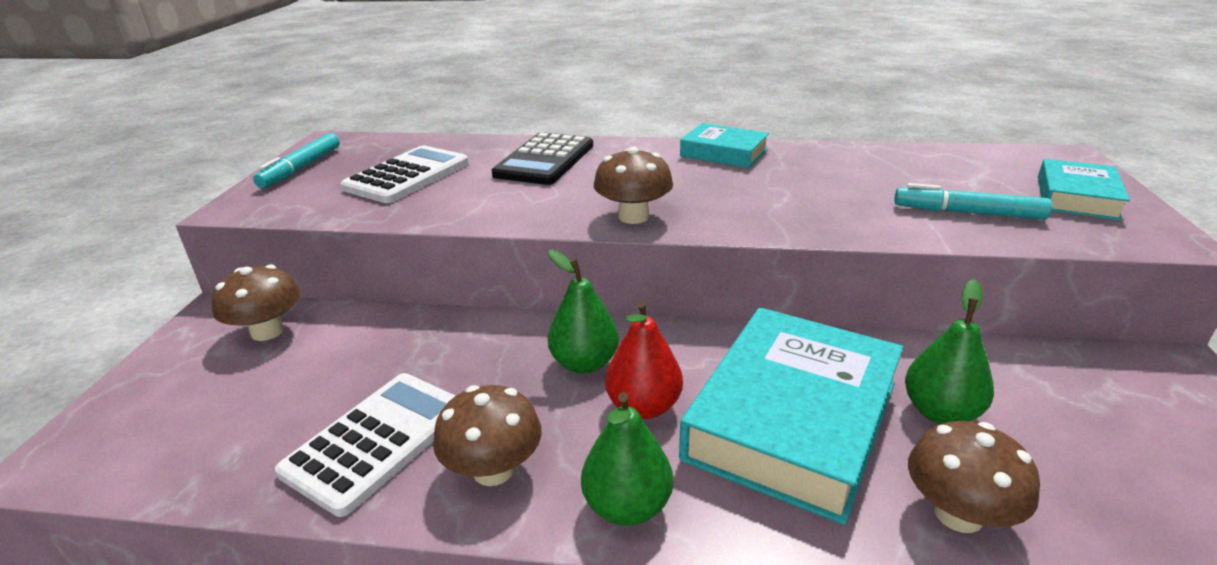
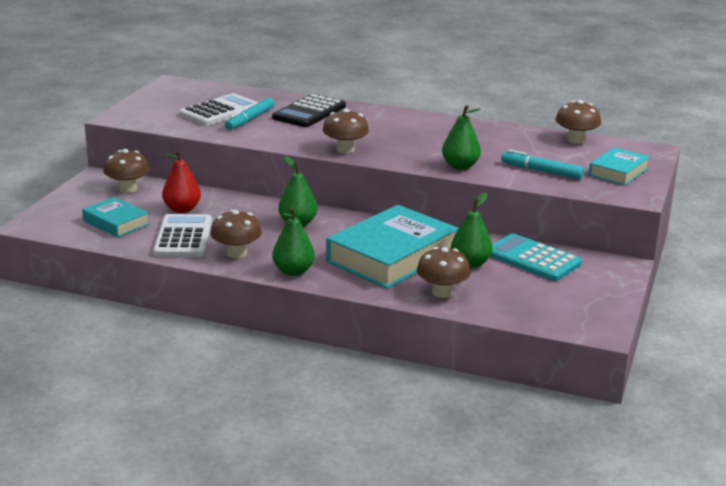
camera: 10 degrees right, 5 degrees down
turquoise marker [253,133,340,188] -> turquoise marker moved to [225,98,274,130]
white calculator [275,373,455,517] -> white calculator turned 45 degrees counterclockwise [153,214,212,257]
red pear [605,301,683,419] -> red pear moved to [162,150,201,213]
turquoise book [680,123,769,168] -> turquoise book moved to [82,197,150,237]
none -> green pear [442,105,481,170]
none -> turquoise calculator [490,233,582,281]
none -> brown mushroom [556,100,601,144]

